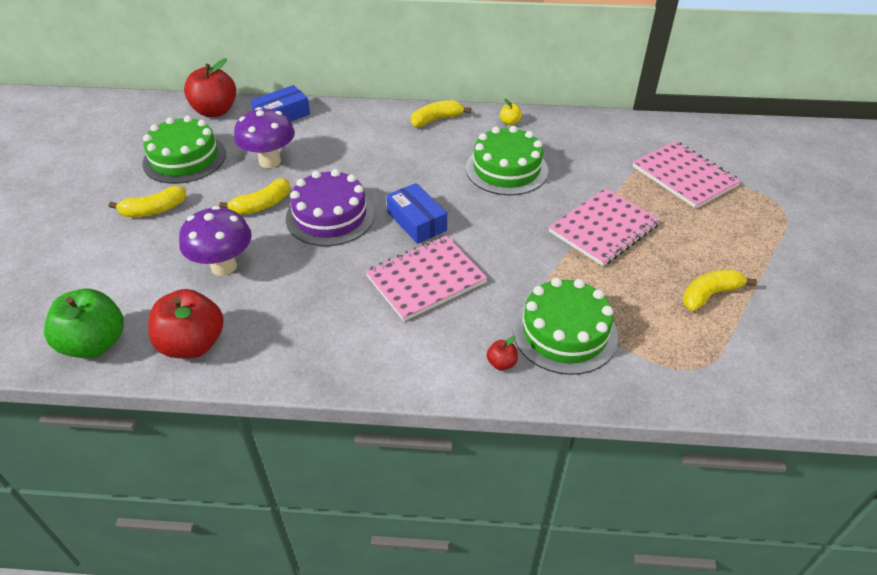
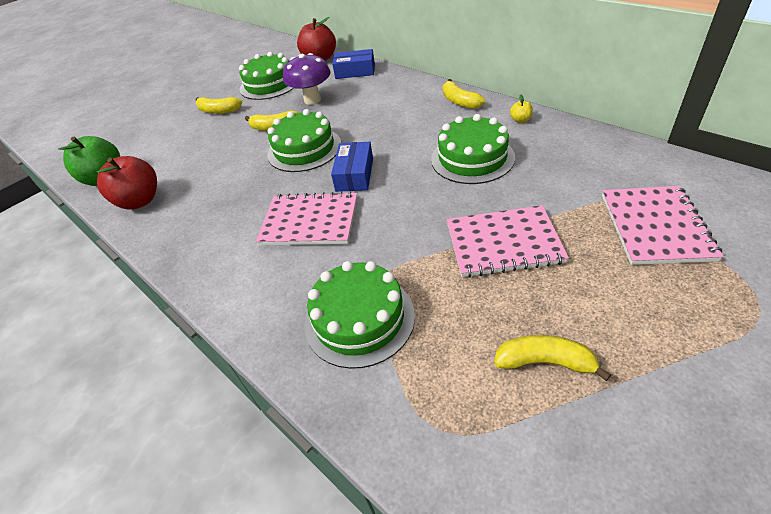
camera: 45 degrees right, 0 degrees up
purple mushroom [179,206,252,276] -> none
purple cake [286,169,375,246] -> green cake [267,109,341,172]
yellow banana [411,100,471,127] -> yellow banana turned 135 degrees counterclockwise [443,79,485,109]
red apple [487,336,518,370] -> none

